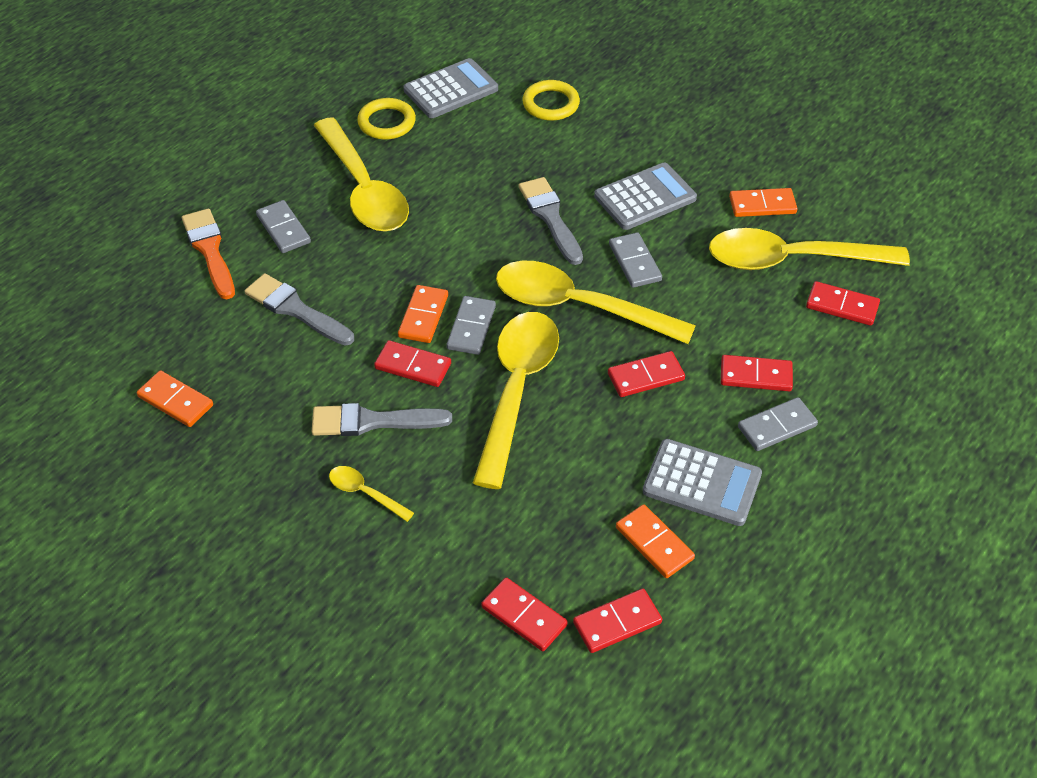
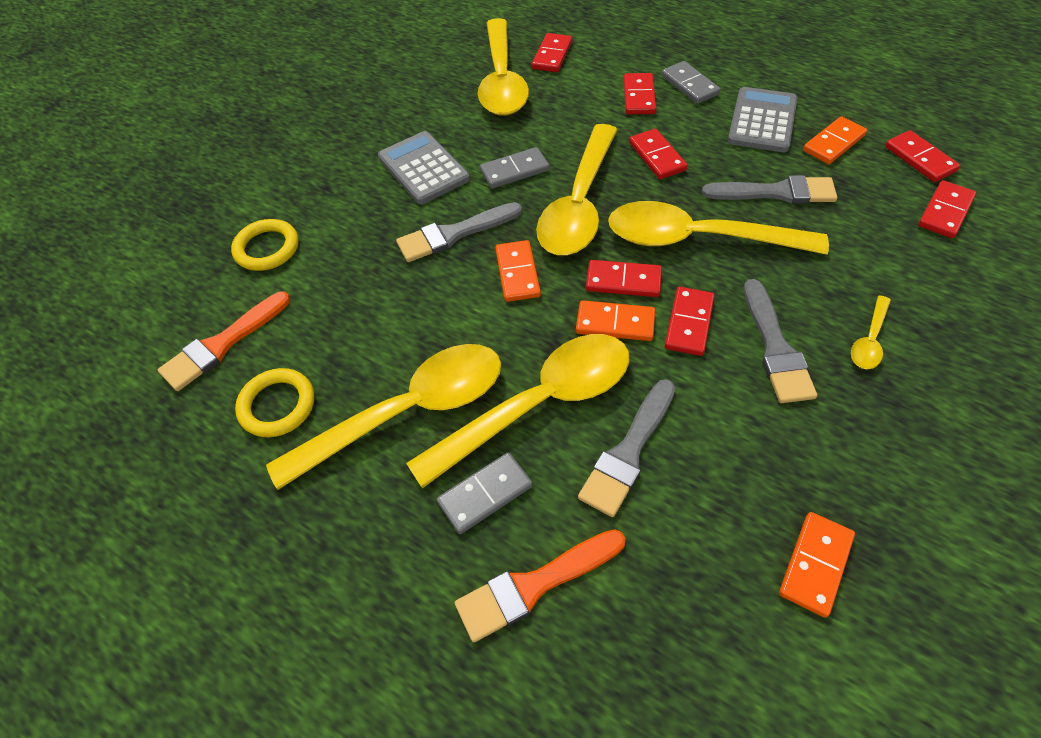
camera: 90 degrees left, 5 degrees up
grey calculator [404,58,498,118] -> orange brush [158,291,290,391]
grey domino [447,296,496,355] -> red domino [586,260,662,297]
orange domino [729,188,797,217] -> orange domino moved to [495,240,541,302]
none -> yellow spoon [406,334,630,488]
none -> grey brush [702,175,837,204]

